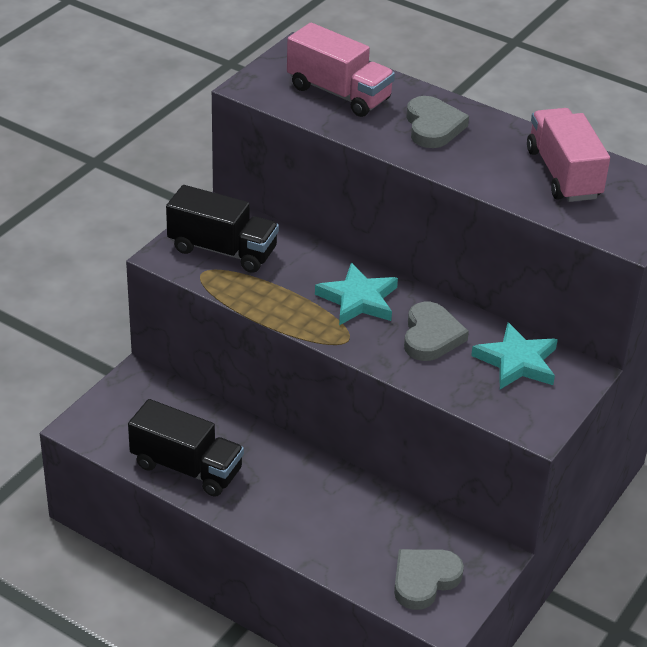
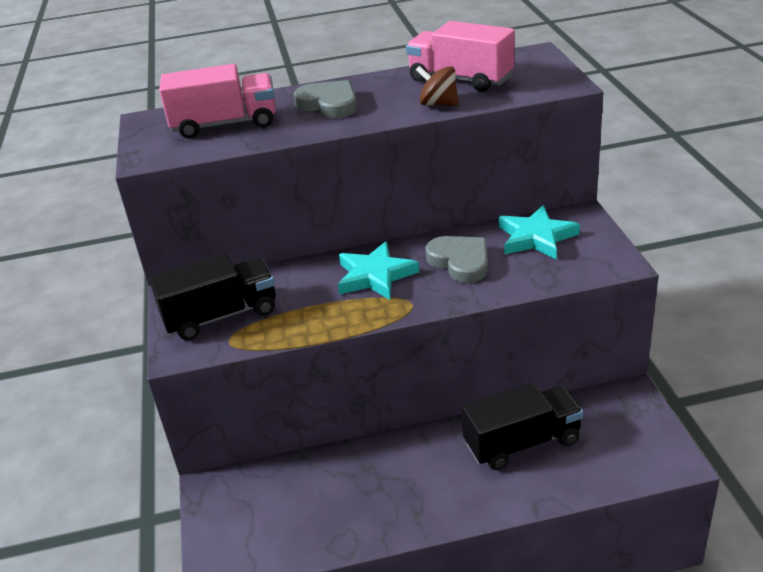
camera: 40 degrees left, 5 degrees down
black truck [128,399,244,497] -> black truck moved to [462,383,583,470]
grey heart [394,549,464,610] -> none
none -> brown spinning top [416,66,459,106]

